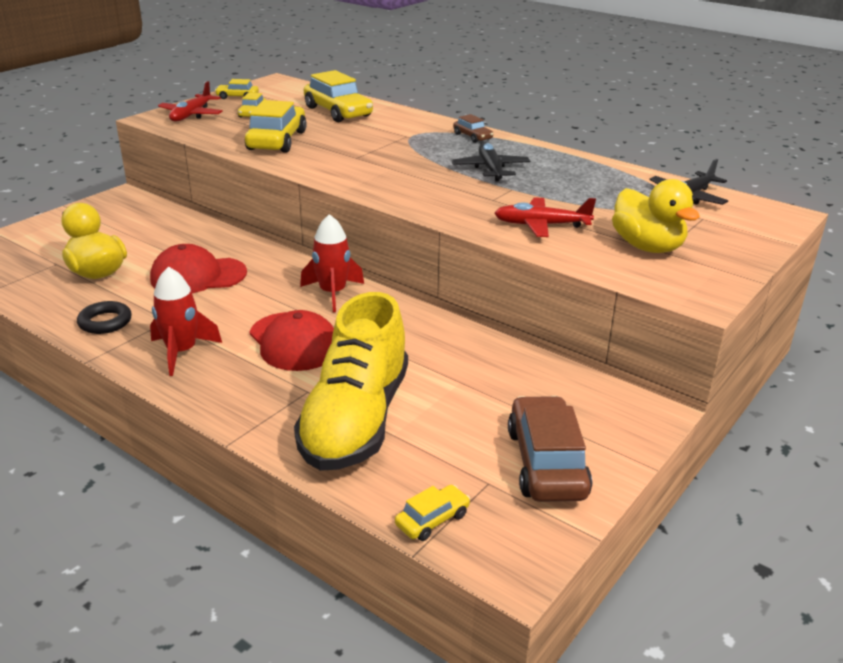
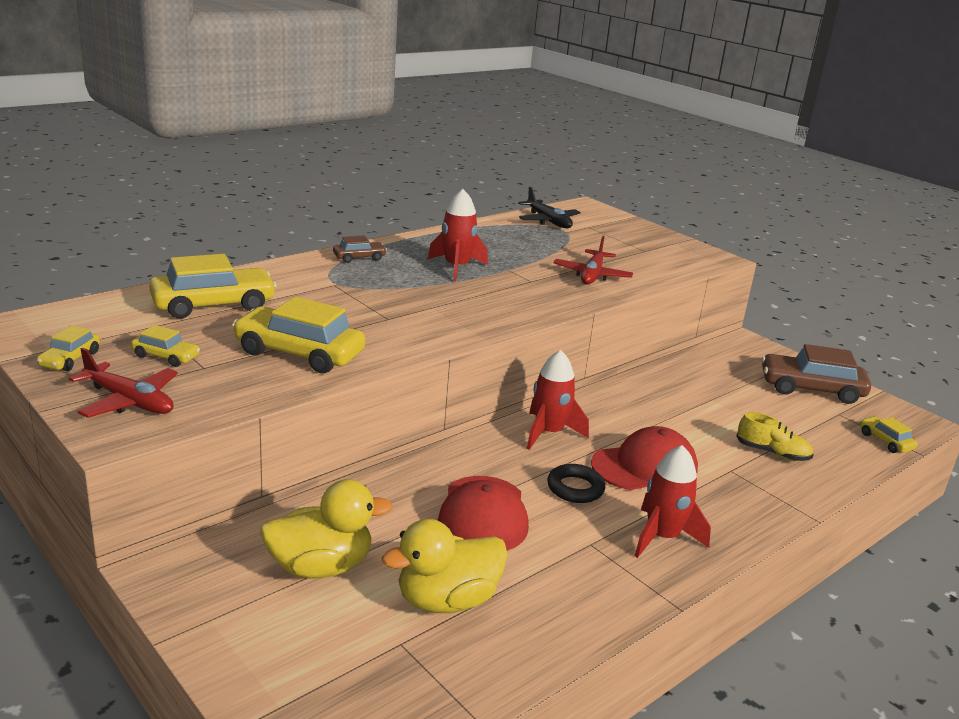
camera: 80 degrees left, 5 degrees down
black ring [77,301,132,334] -> black ring moved to [547,464,605,503]
yellow shoe [294,292,408,471] -> yellow shoe [737,412,814,461], size x0.42
black plane [452,142,530,182] -> red rocket [428,189,488,281]
yellow duck [612,179,700,253] -> yellow duck moved to [260,479,393,579]

